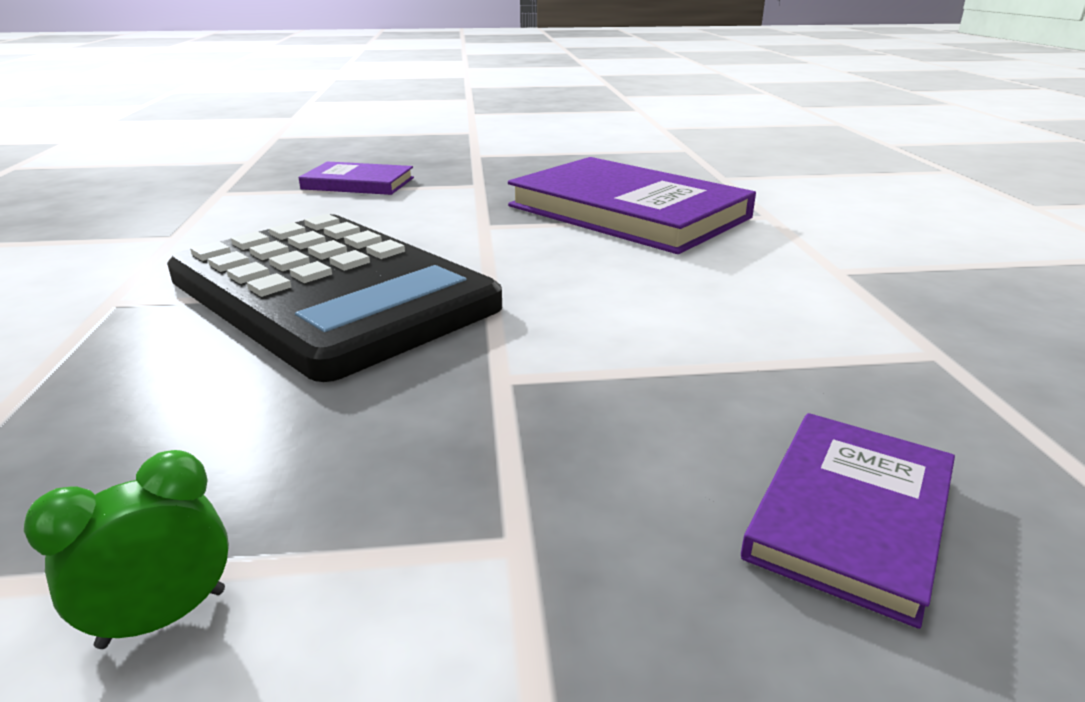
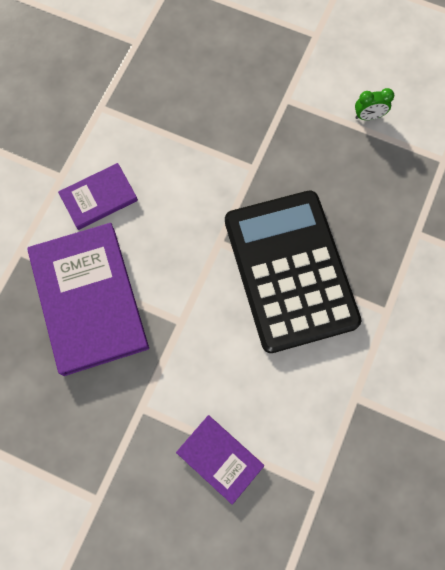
camera: 150 degrees left, 45 degrees up
purple book [741,413,955,629] -> purple book moved to [58,163,138,230]

